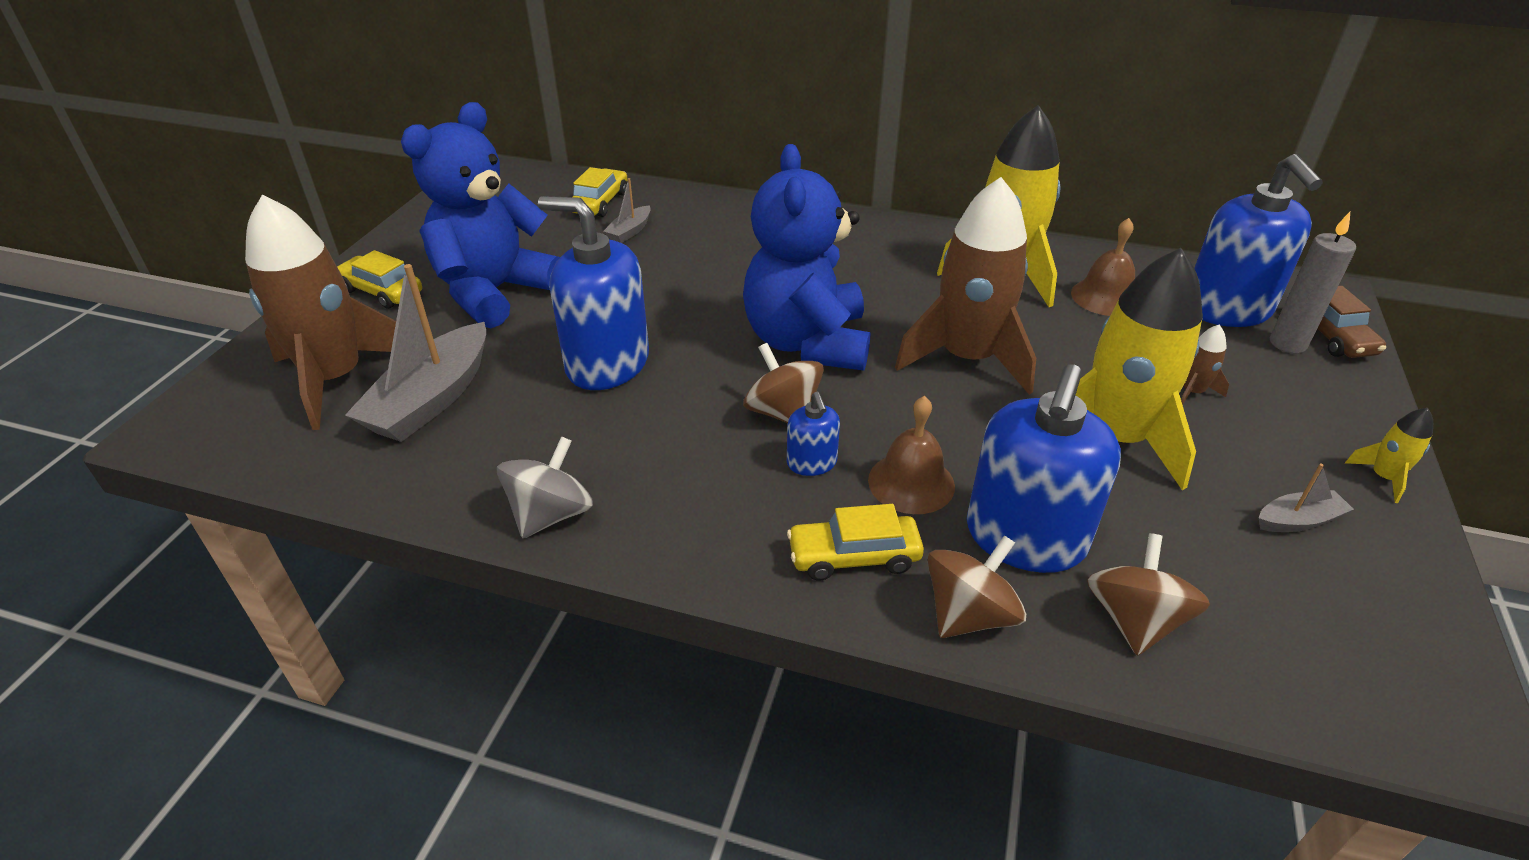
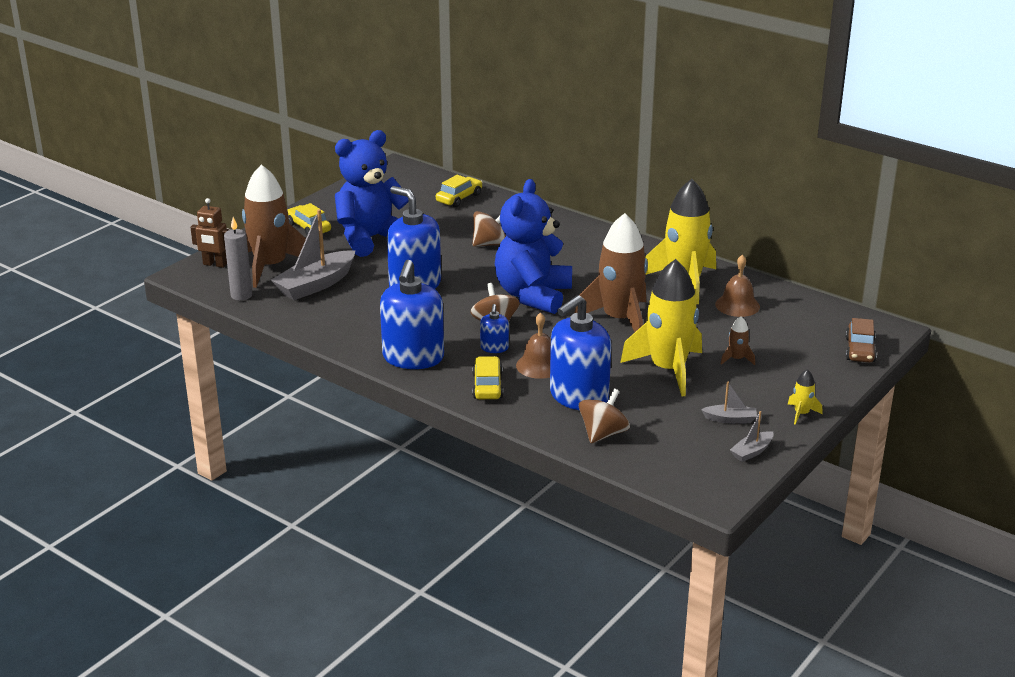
camera: 20 degrees right, 10 degrees down
grey spinning top [497,436,593,538] -> none
grey boat [603,178,651,243] -> grey boat moved to [730,411,774,462]
yellow car [787,504,924,581] -> yellow car turned 75 degrees clockwise [472,356,503,399]
brown spinning top [927,535,1026,638] -> brown spinning top moved to [472,211,506,247]
blue soap dispenser [1194,154,1323,327] -> blue soap dispenser moved to [380,260,444,369]
grey candle [1270,212,1356,353] -> grey candle moved to [224,217,252,301]
none -> brown robot [190,198,230,268]

